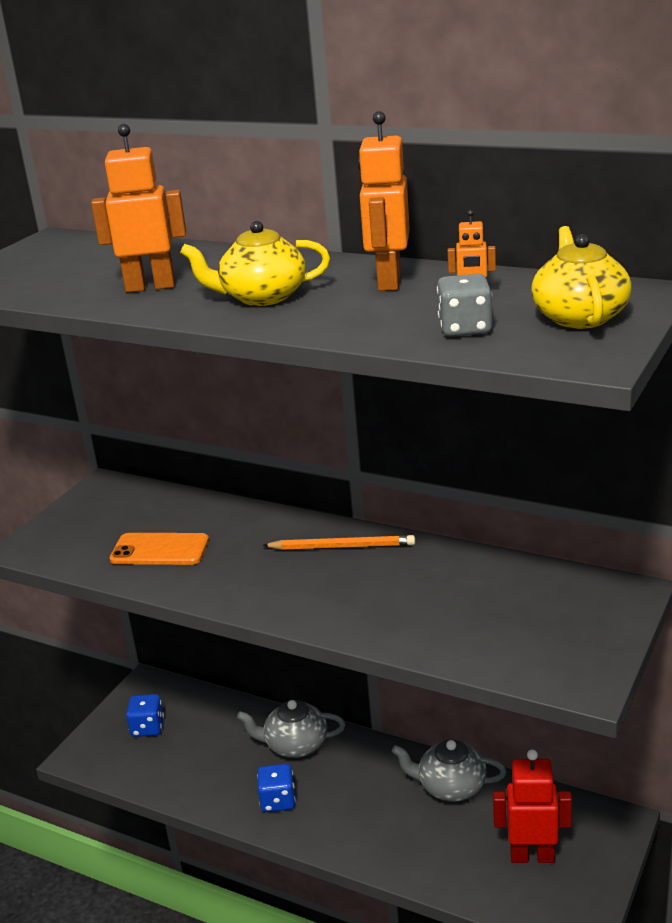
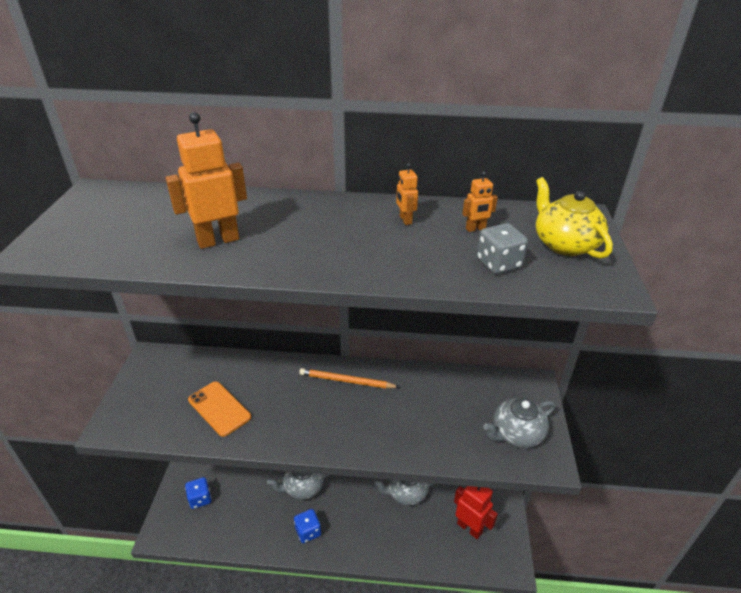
camera: 25 degrees left, 10 degrees up
orange phone [110,533,209,565] -> orange phone turned 60 degrees clockwise [188,382,251,437]
yellow teapot [180,221,330,306] -> none
orange pencil [262,535,415,550] -> orange pencil turned 150 degrees counterclockwise [299,368,399,388]
orange robot [358,111,410,291] -> orange robot [396,163,418,225], size x0.50
red robot [493,749,572,863] -> red robot turned 60 degrees clockwise [454,486,498,539]
none -> grey teapot [483,398,555,448]

